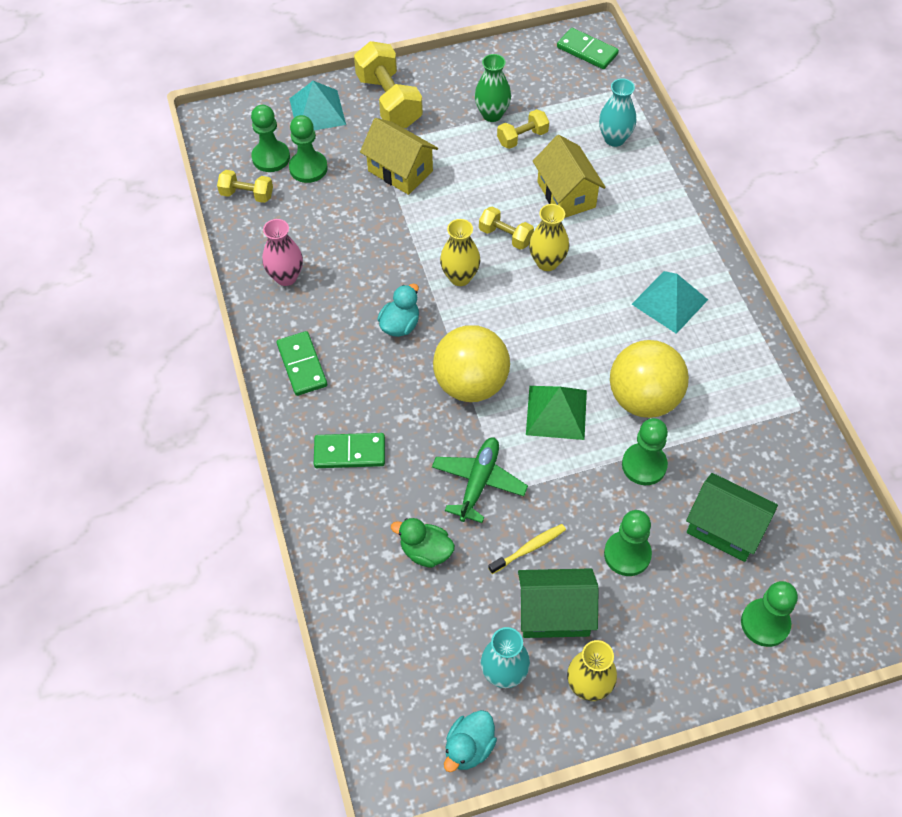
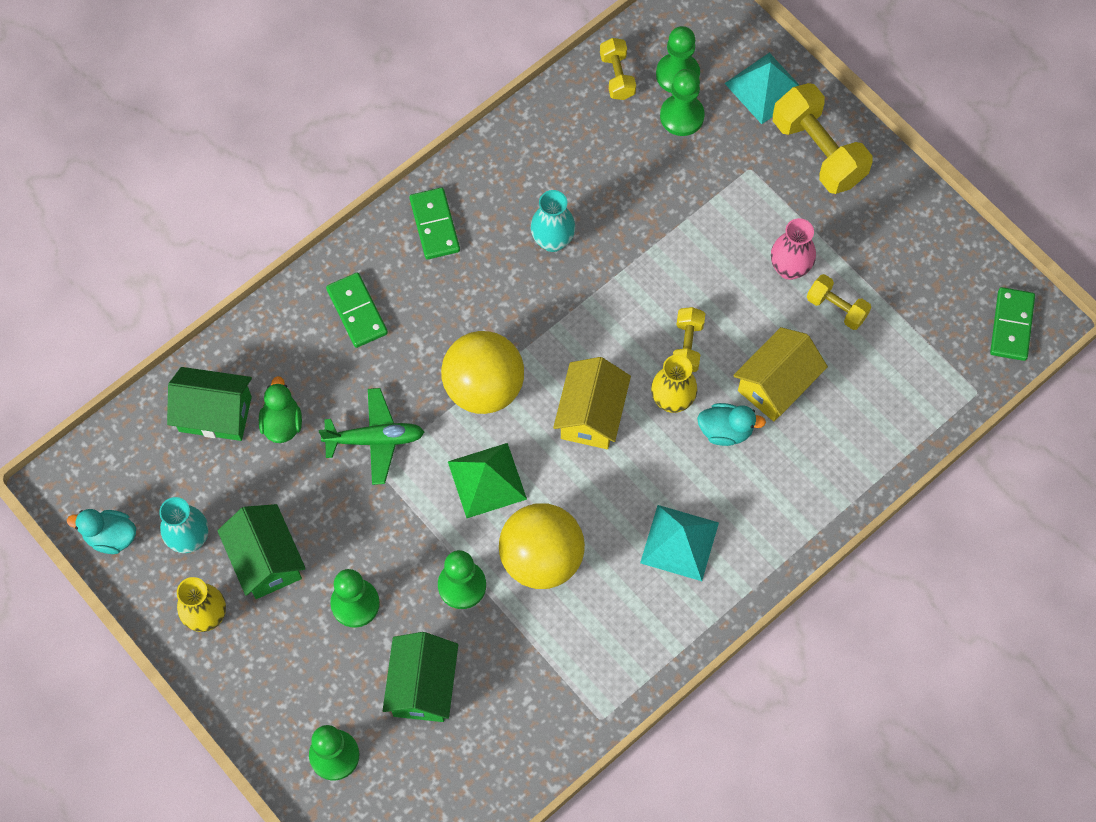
camera: 65 degrees right, 10 degrees up
pink vase [262,219,303,286] -> pink vase moved to [771,218,816,280]
green domino [277,331,327,396] -> green domino turned 60 degrees counterclockwise [409,187,460,259]
yellow dumbbell [354,41,423,128] -> yellow dumbbell turned 75 degrees counterclockwise [773,83,873,194]
yellow house [360,118,438,195] -> yellow house moved to [553,357,631,449]
turquoise duck [377,284,419,337] -> turquoise duck moved to [697,403,766,446]
yellow vase [440,219,480,286] -> none
green vase [474,54,511,122] -> none
yellow toothbrush [488,524,566,574] -> none
turquoise vase [599,79,636,147] -> turquoise vase moved to [531,190,575,252]
none -> green house [167,367,252,441]

